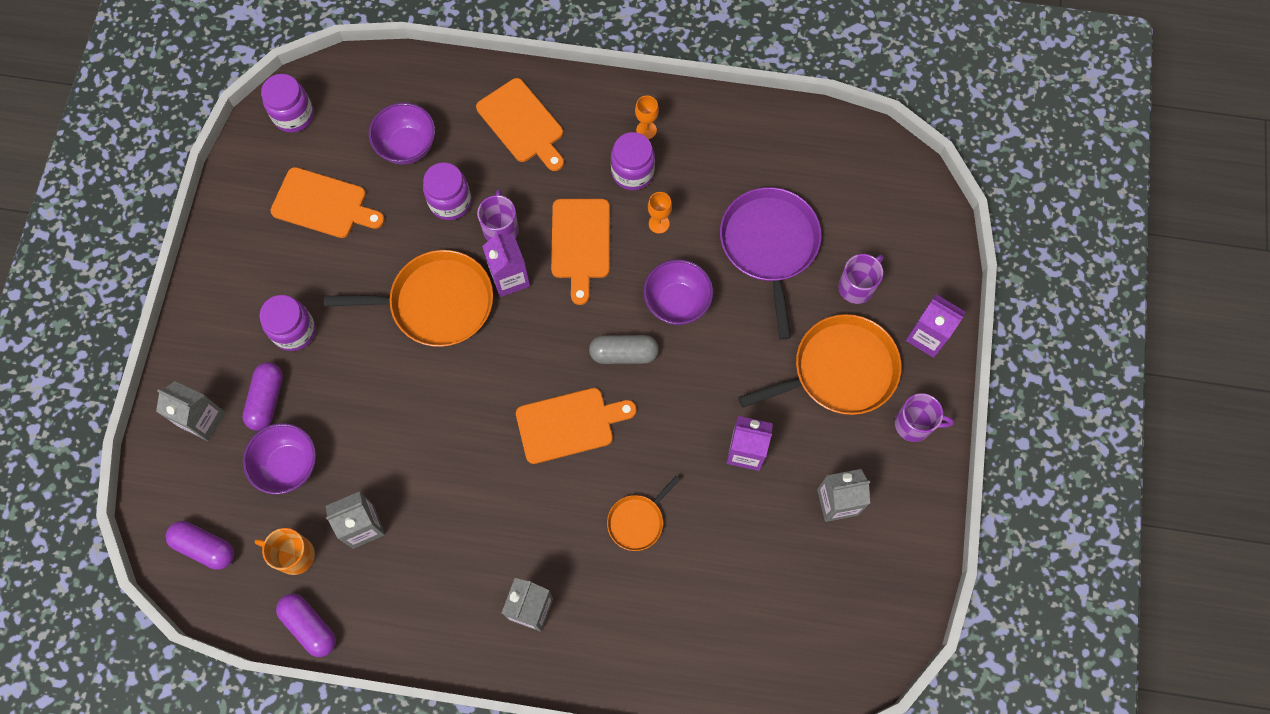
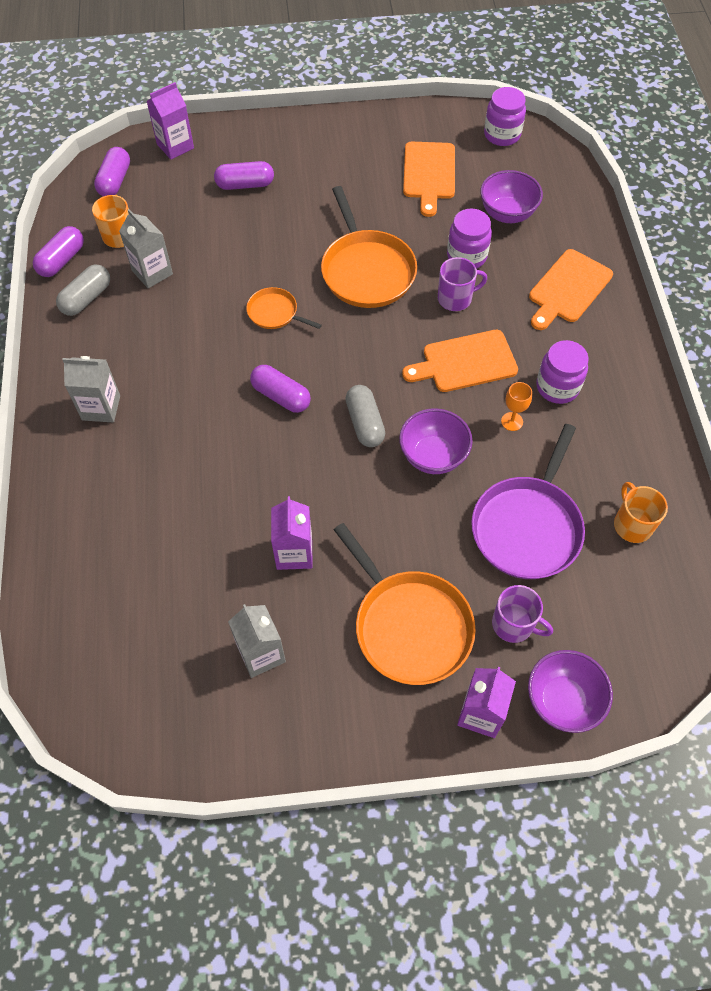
camera: 75 degrees right, 10 degrees down
grey carton [156,381,226,441] -> none
purple bowl [243,423,316,495] -> purple bowl moved to [528,650,613,733]
purple jar [259,295,316,351] -> none
purple carton [482,232,530,297] -> purple carton moved to [146,82,194,159]
orange cutting board [516,388,637,464] -> purple capsule [250,365,311,413]
orange pan [607,476,680,551] -> orange pan moved to [246,287,322,329]
orange goblet [635,96,659,139] -> none
purple pan [720,187,822,340] -> purple pan turned 135 degrees clockwise [471,424,585,579]
purple mug [895,393,954,442] -> none
none -> grey capsule [56,264,110,316]
none -> orange mug [614,482,668,543]

